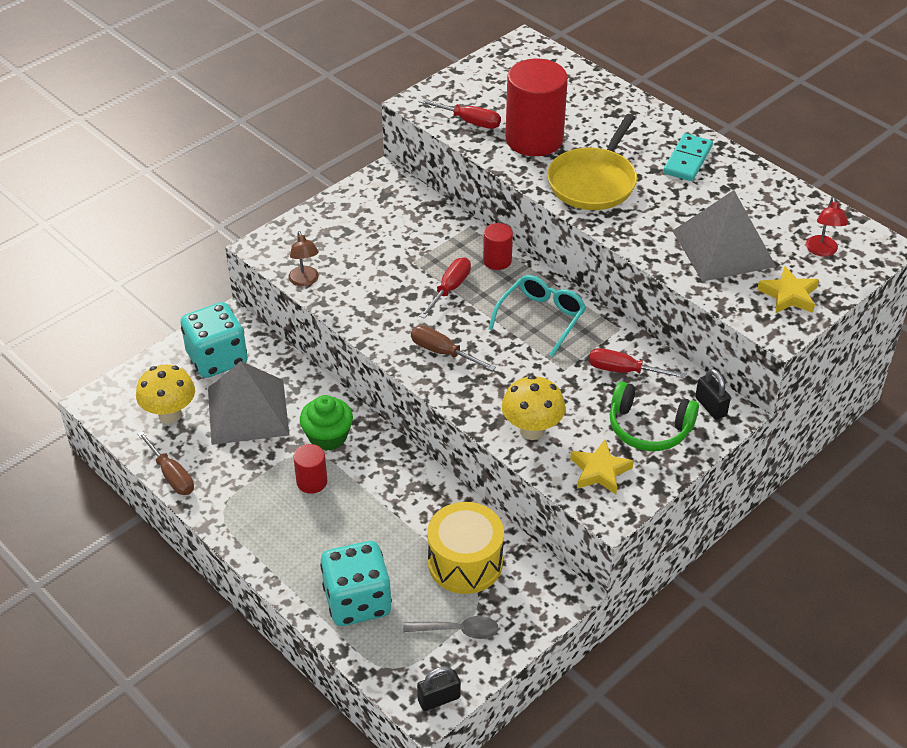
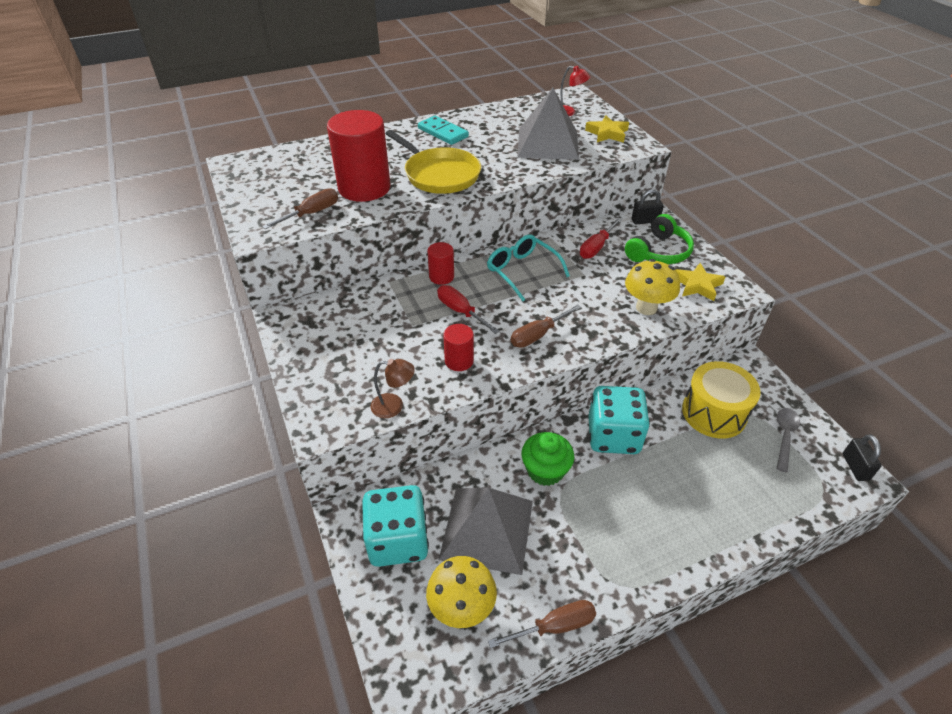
camera: 70 degrees left, 0 degrees up
red cylinder [293,444,327,494] -> red cylinder moved to [443,324,474,371]
turquoise dice [320,541,392,626] -> turquoise dice moved to [588,386,650,454]
red screwdriver [419,98,501,129] -> brown screwdriver [262,188,338,229]

